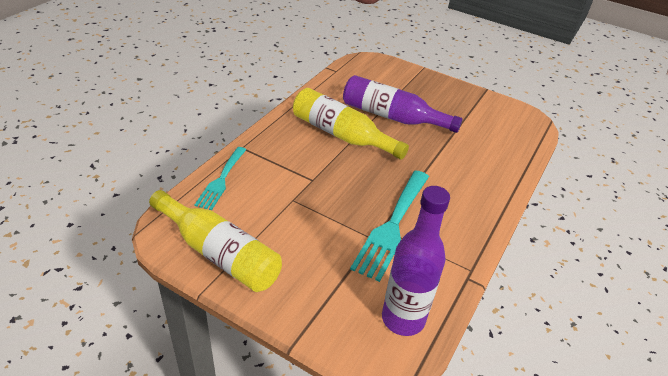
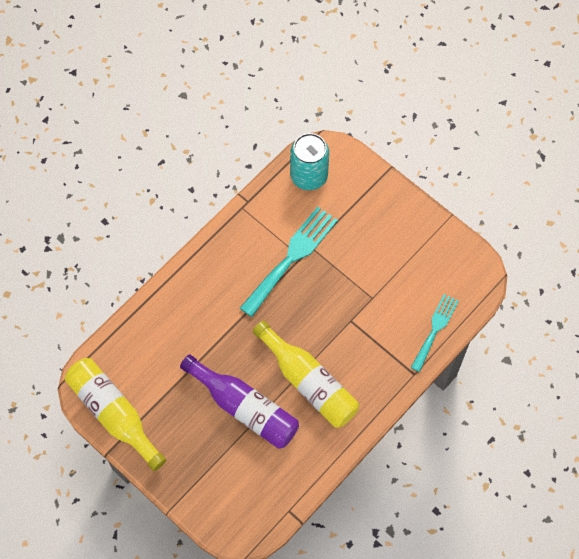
camera: 165 degrees left, 25 degrees up
yellow bottle [149,190,282,292] -> yellow bottle moved to [65,358,166,471]
purple bottle [382,186,450,336] -> turquoise can [290,133,329,190]

